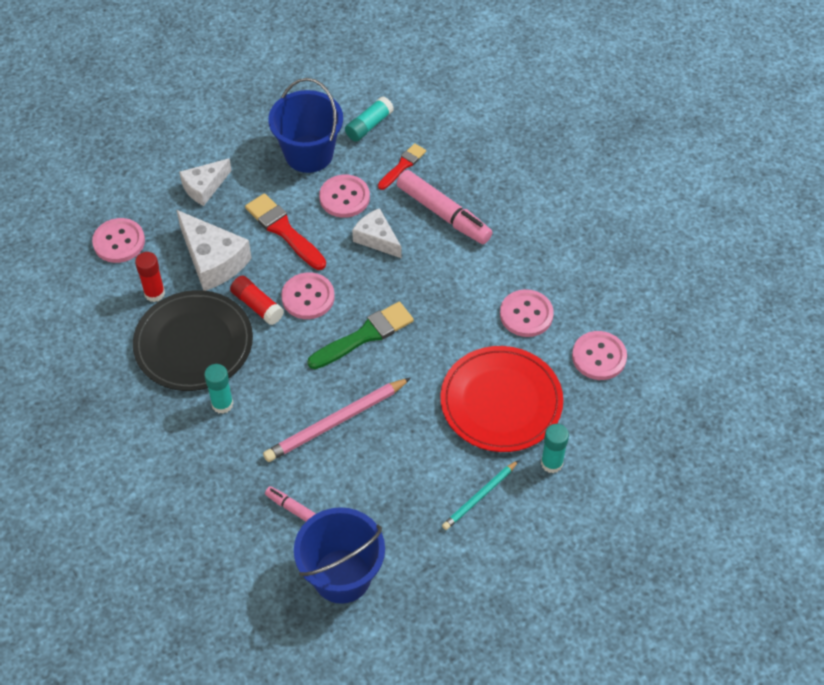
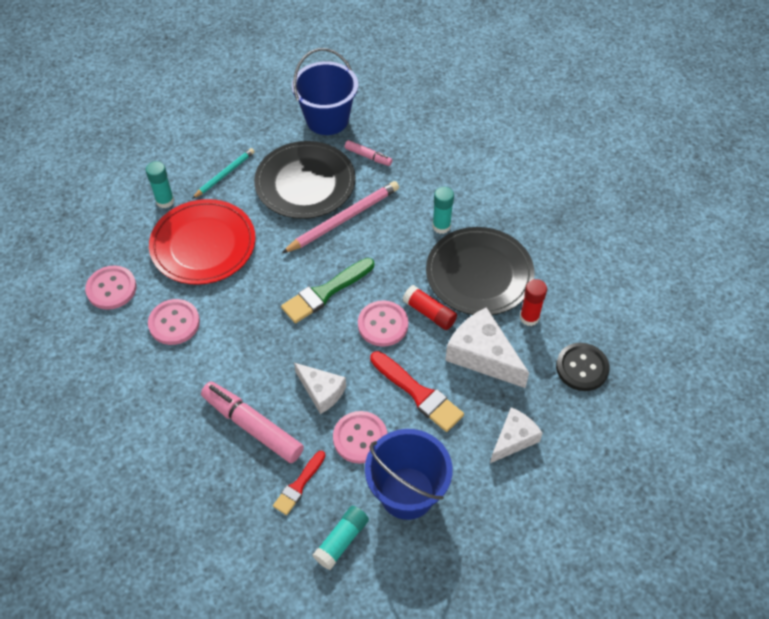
camera: 175 degrees right, 0 degrees up
pink button [92,218,145,263] -> black button [556,343,610,391]
none -> black plate [254,141,356,219]

